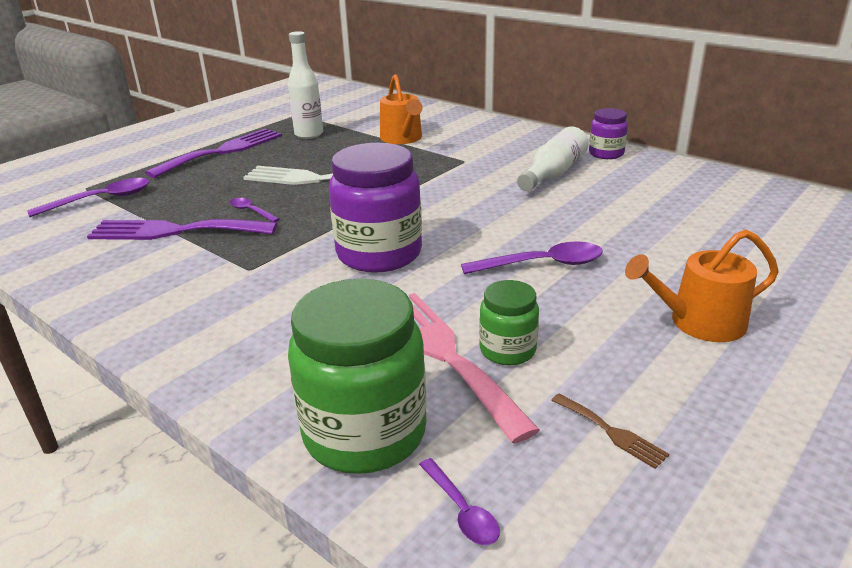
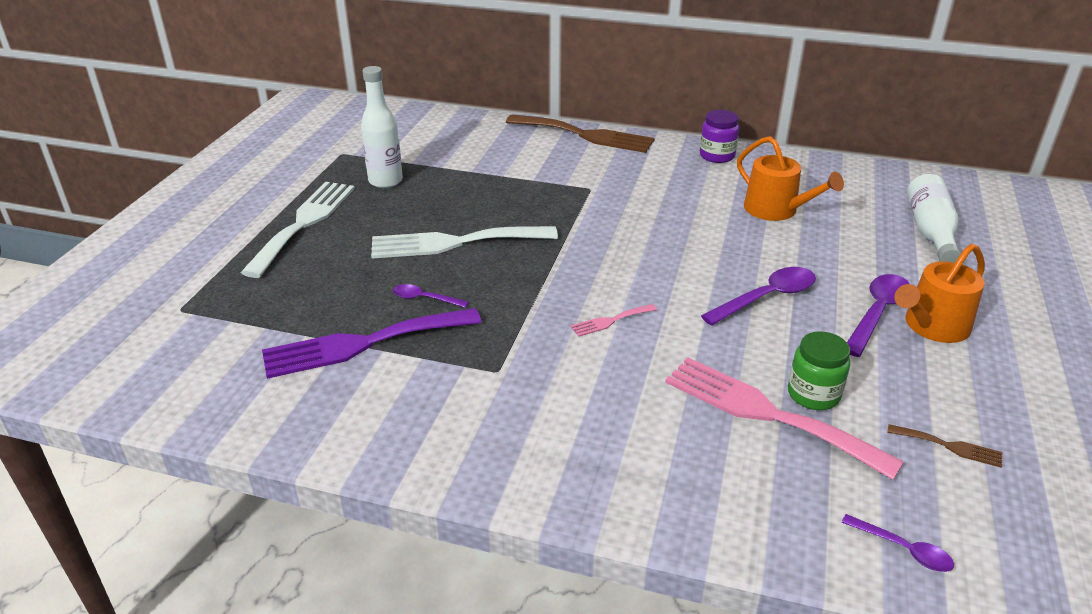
camera: 25 degrees left, 5 degrees up
purple spoon [27,178,150,217] -> purple spoon moved to [847,274,910,357]
purple fork [145,129,282,178] -> white fork [240,182,355,278]
green jar [288,279,427,474] -> none
purple jar [329,143,422,273] -> pink fork [571,304,657,337]
orange watering can [380,74,423,144] -> orange watering can moved to [737,136,844,221]
white bottle [517,126,589,191] -> white bottle moved to [907,174,961,263]
none -> brown fork [506,114,655,153]

